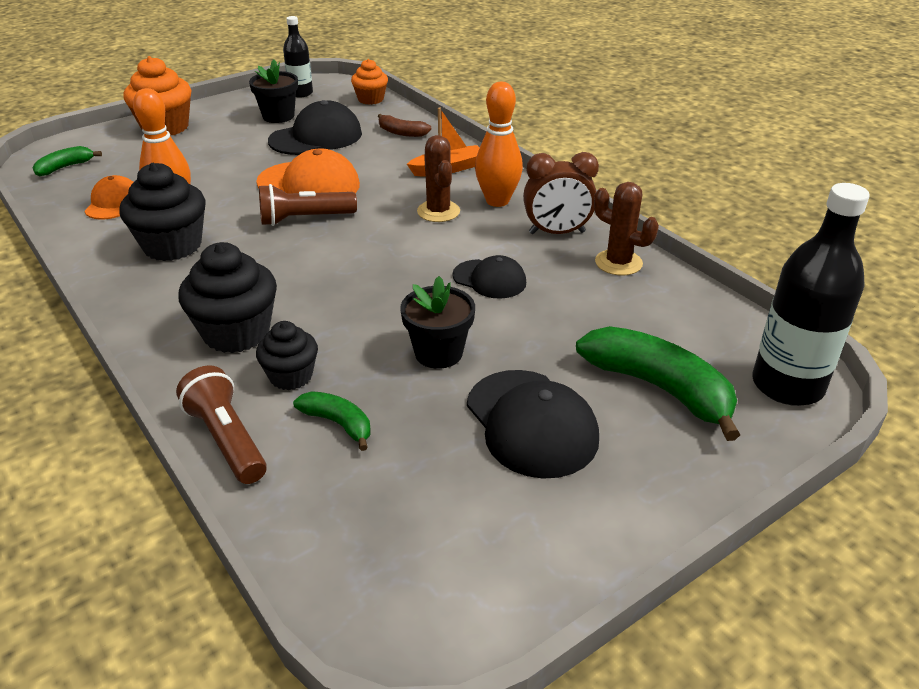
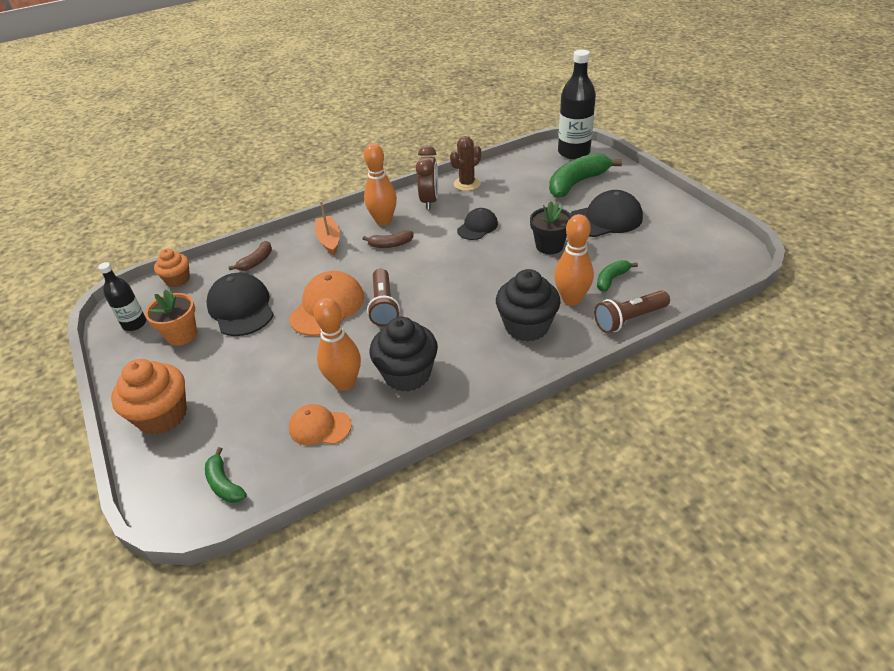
camera: 80 degrees left, 5 degrees up
black flower pot [249,60,298,123] -> orange flower pot [145,289,197,346]
black cupcake [256,321,318,390] -> orange bowling pin [554,214,594,306]
brown cactus [417,135,460,222] -> brown banana [363,230,414,248]

